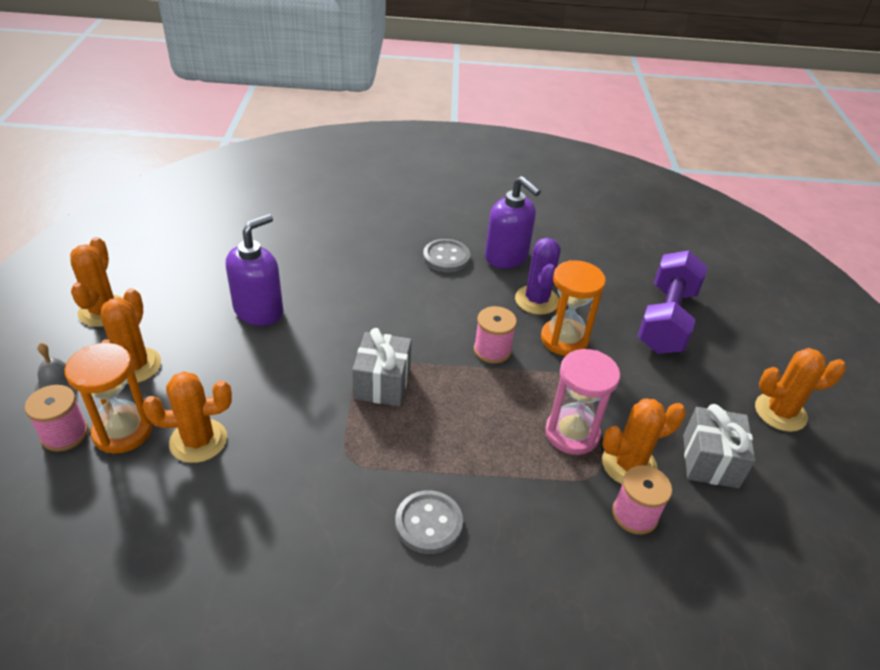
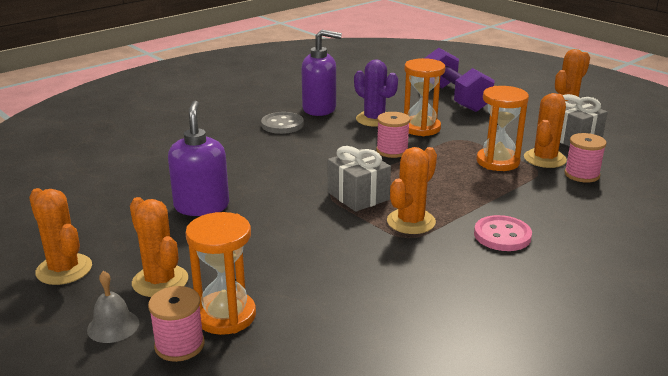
camera: 40 degrees left, 15 degrees down
orange cactus [143,371,232,463] -> orange cactus moved to [387,147,437,234]
grey button [395,490,463,554] -> pink button [474,215,532,251]
pink hourglass [545,349,620,455] -> orange hourglass [476,86,529,171]

